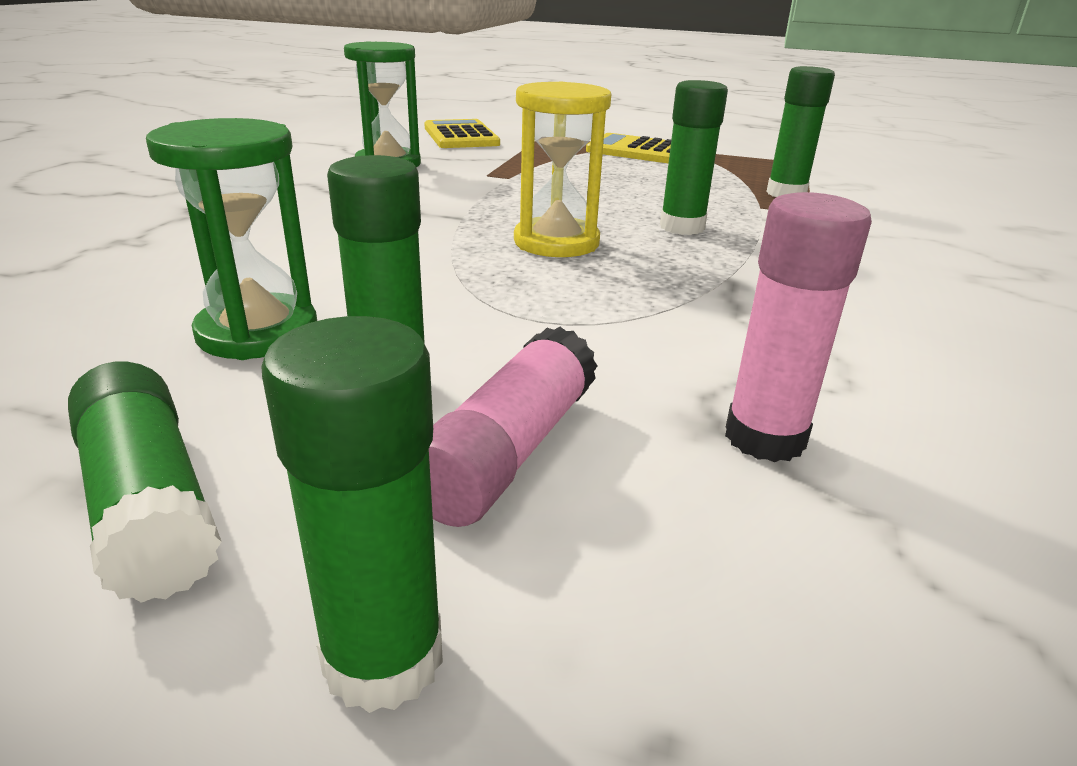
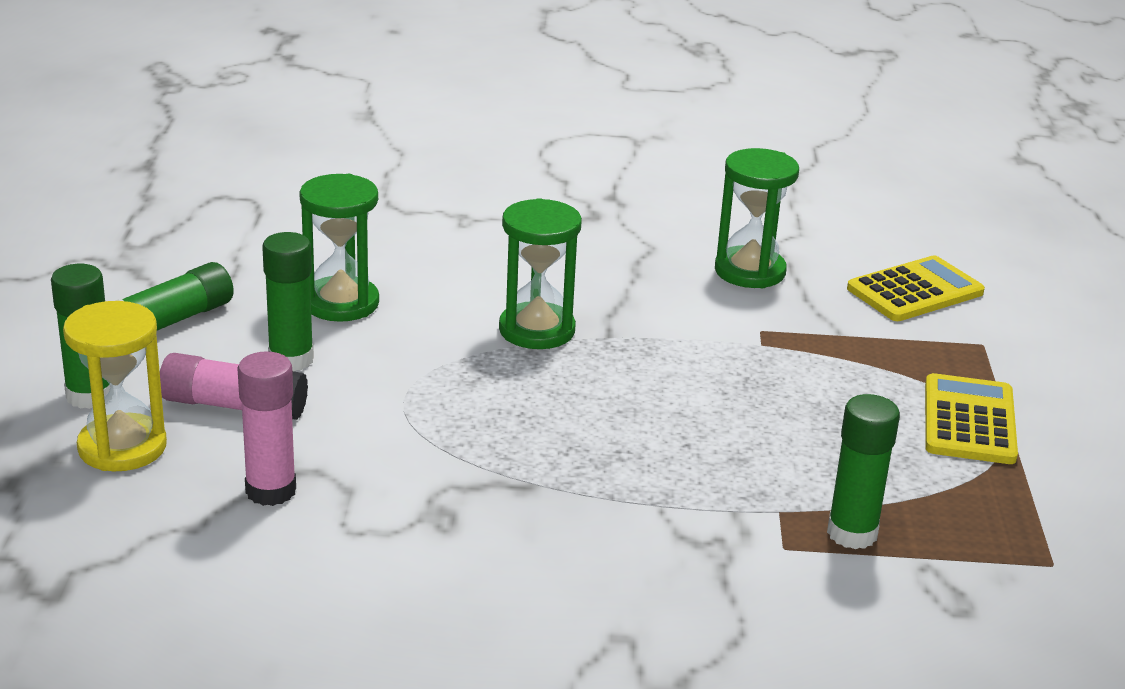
camera: 75 degrees right, 0 degrees up
yellow hourglass [514,82,611,257] -> yellow hourglass moved to [63,301,167,471]
green glue stick [660,80,728,235] -> none
none -> green hourglass [499,198,582,349]

